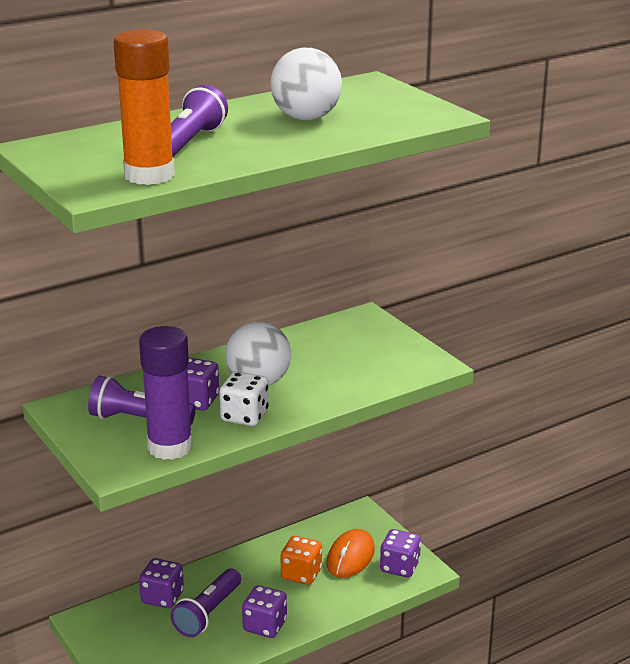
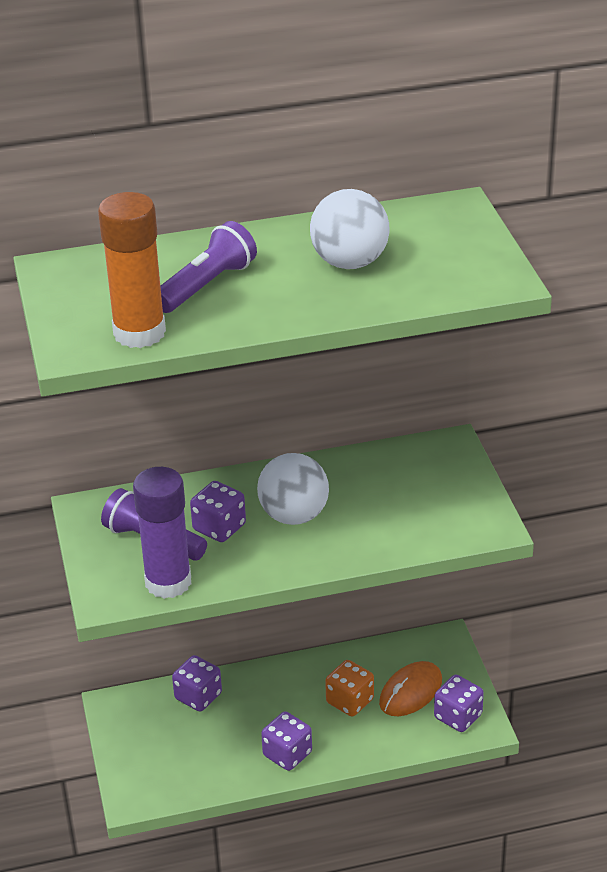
camera: 20 degrees right, 10 degrees up
purple flashlight [170,569,241,637] -> none
white dice [219,372,269,426] -> none

